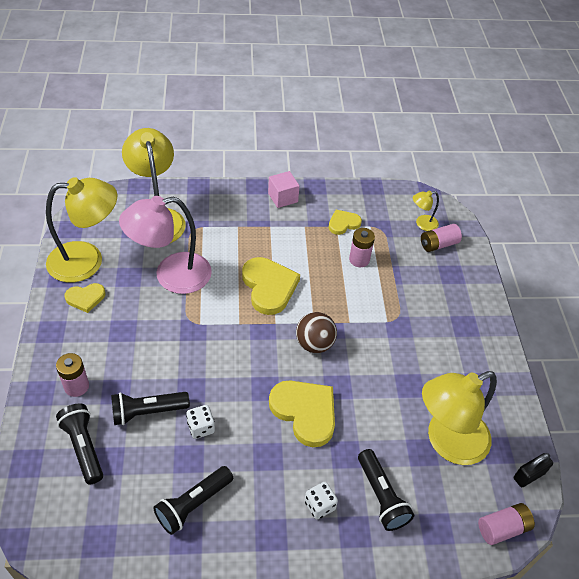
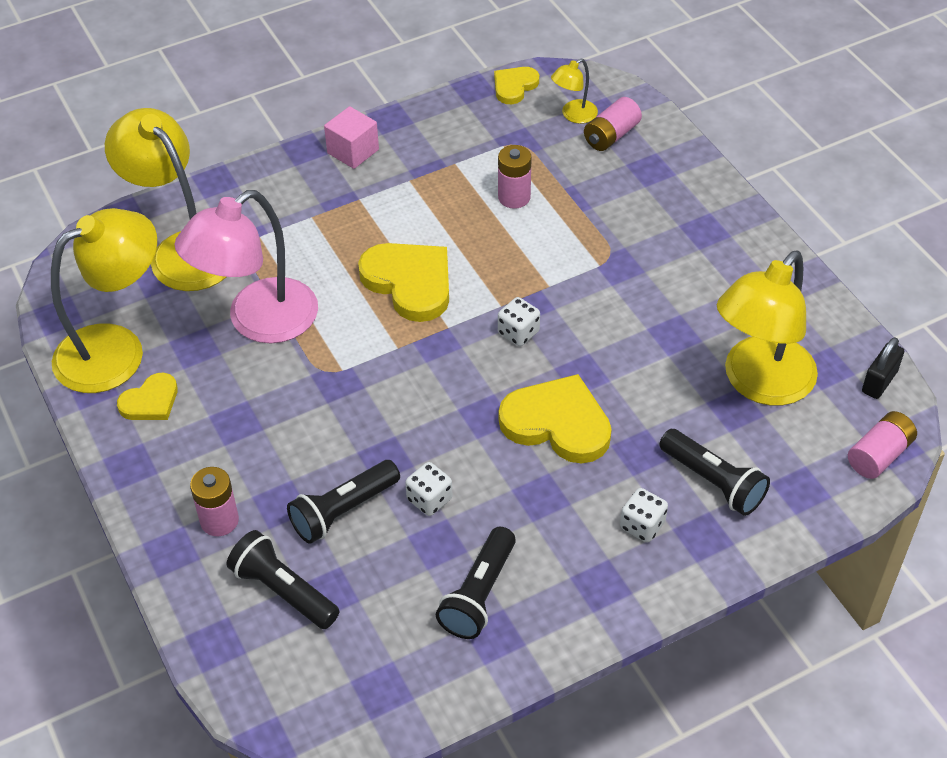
camera: 20 degrees left, 0 degrees up
brown ball [296,312,337,353] -> white dice [498,297,540,346]
yellow heart [329,210,362,235] -> yellow heart moved to [494,67,539,104]

